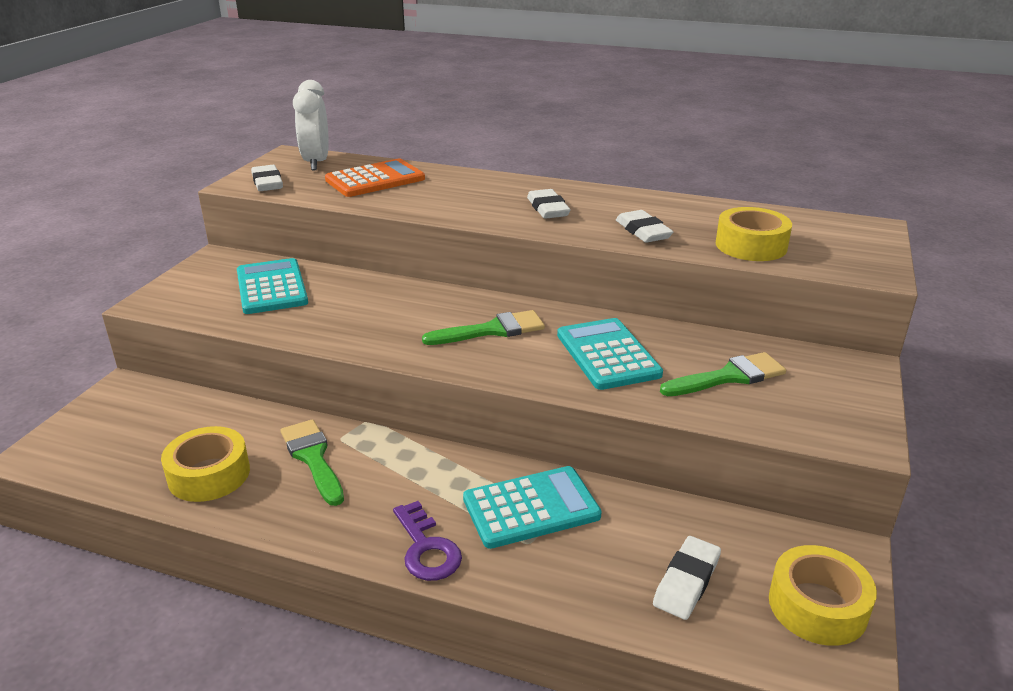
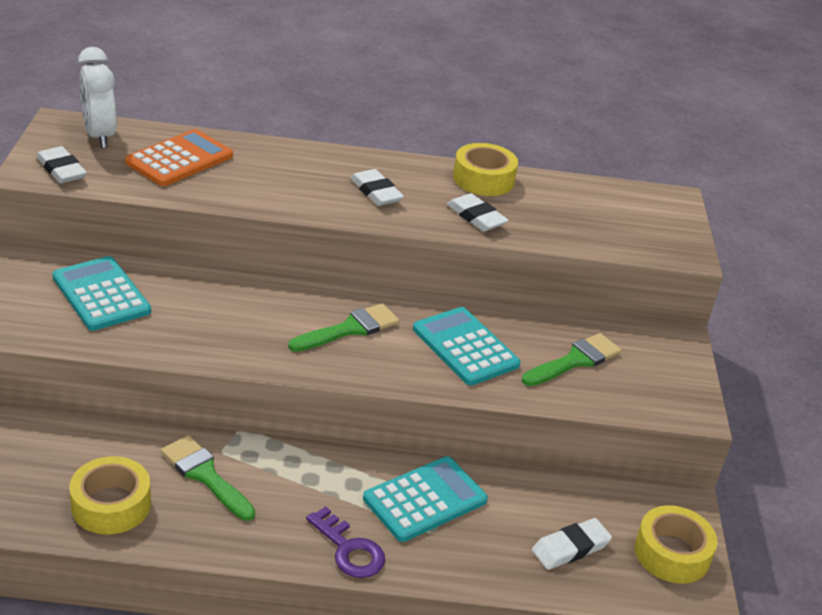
camera: 20 degrees left, 5 degrees up
white eraser [653,536,721,620] -> white eraser turned 45 degrees clockwise [532,518,612,570]
yellow tape [716,207,792,261] -> yellow tape moved to [453,143,518,196]

